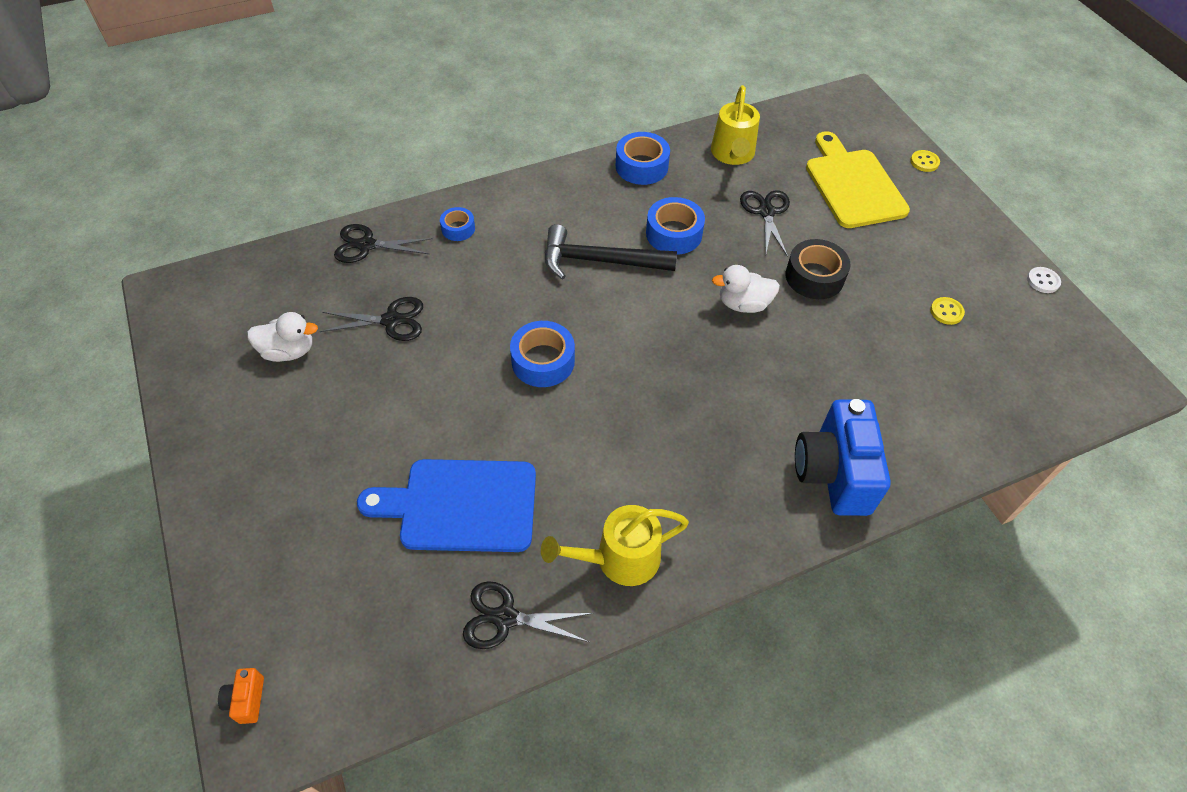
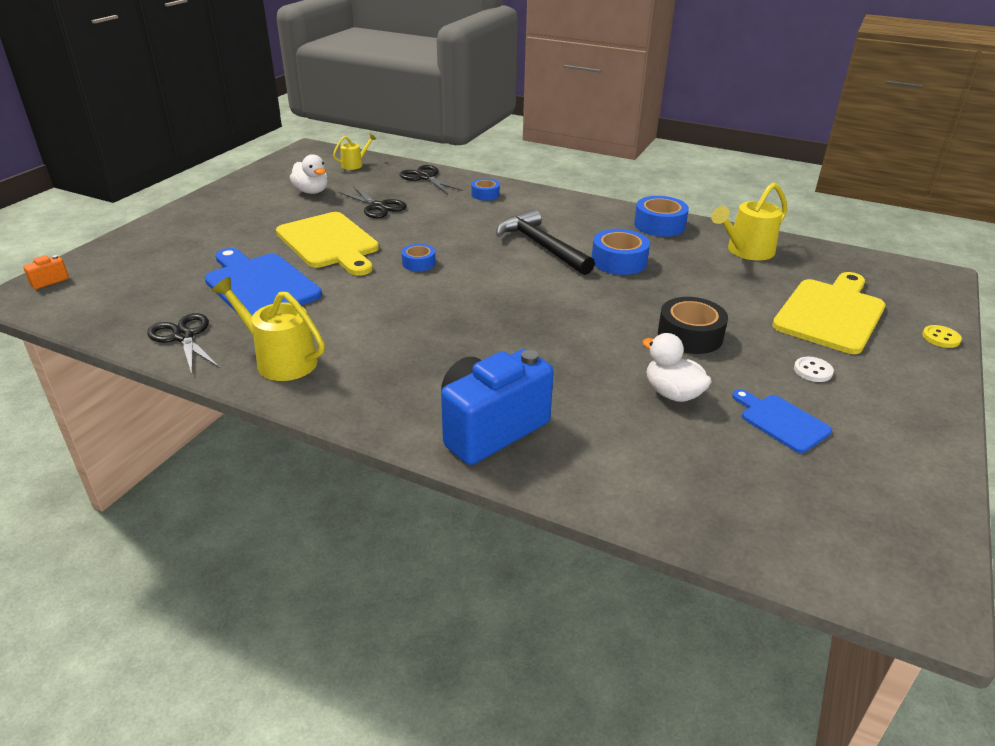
camera: 50 degrees right, 20 degrees down
blue tape [510,321,575,387] -> blue tape [402,244,436,272], size x0.59
white duck [712,265,780,313] -> white duck moved to [642,333,712,402]
black scissors [740,190,790,257] -> none
yellow button [930,297,965,325] -> blue cutting board [732,389,832,453]
white button [1027,267,1061,293] -> white button moved to [794,357,834,382]
none -> yellow cutting board [276,212,379,276]
none -> yellow watering can [333,134,376,170]

